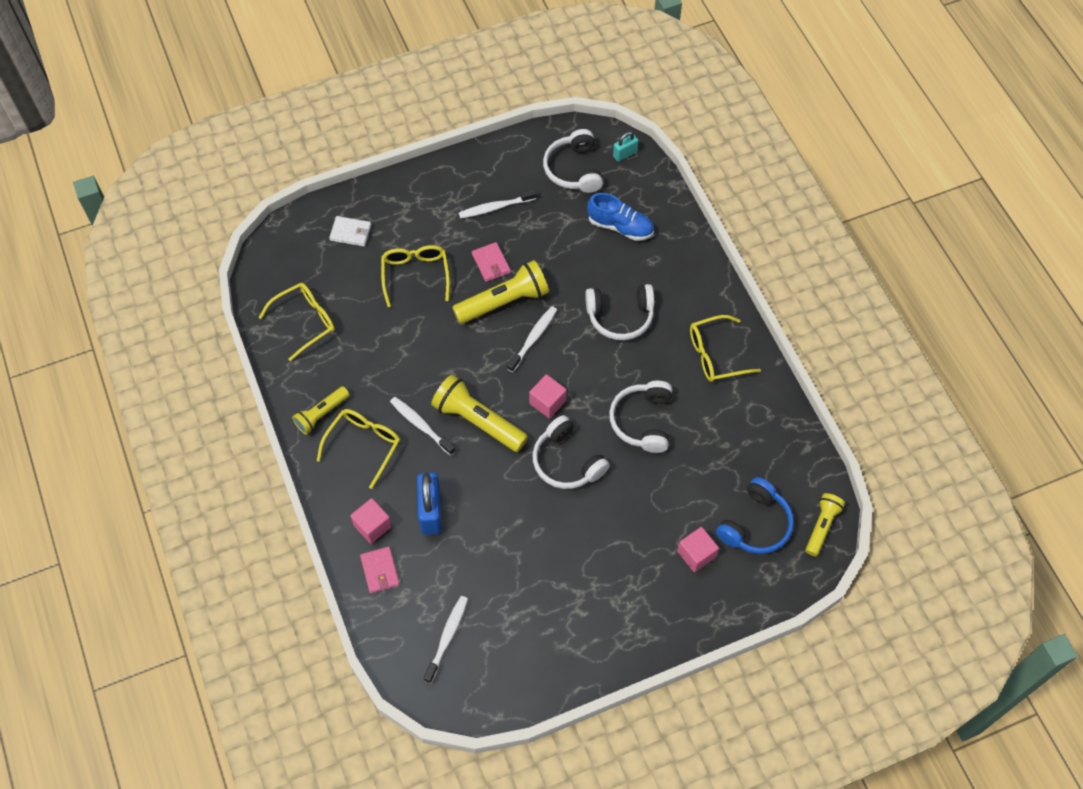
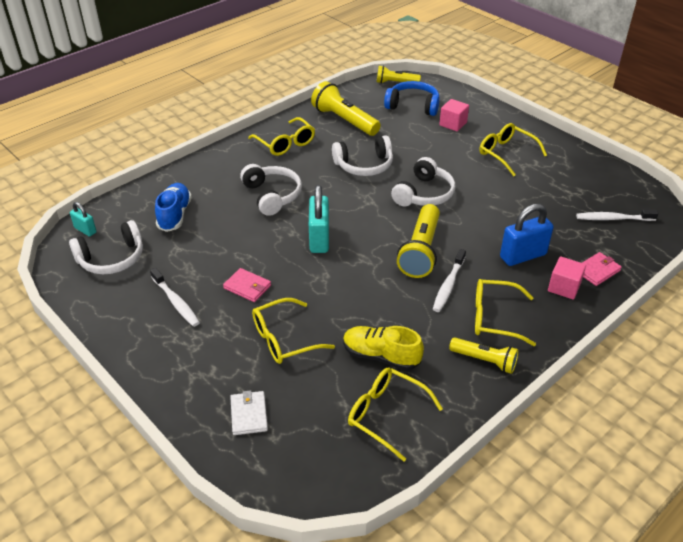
camera: 110 degrees left, 20 degrees down
yellow flashlight [452,260,549,324] -> yellow flashlight moved to [311,81,381,136]
pink wallet [472,242,511,282] -> pink wallet turned 75 degrees clockwise [223,268,271,302]
white toothbrush [507,306,557,372] -> turquoise padlock [309,185,329,253]
pink cube [529,374,566,418] -> none
none -> yellow shoe [343,326,424,371]
none -> yellow glasses [479,123,547,177]

